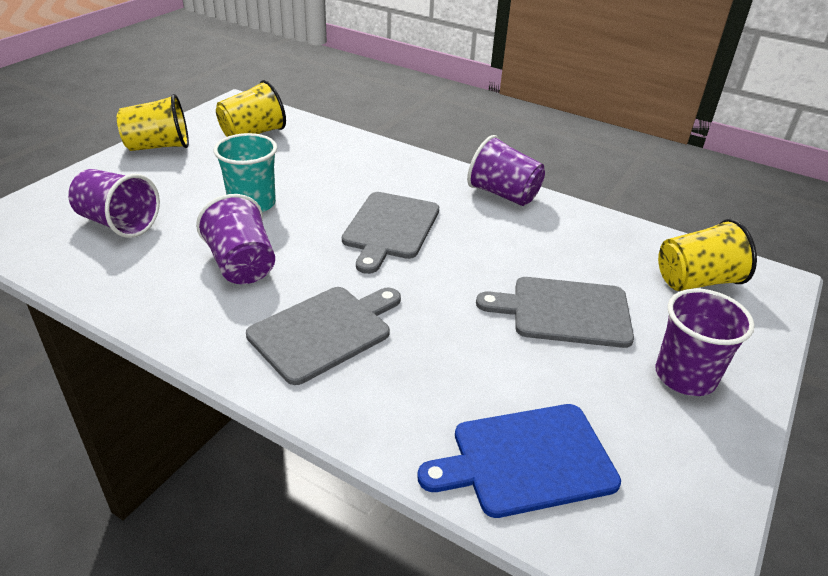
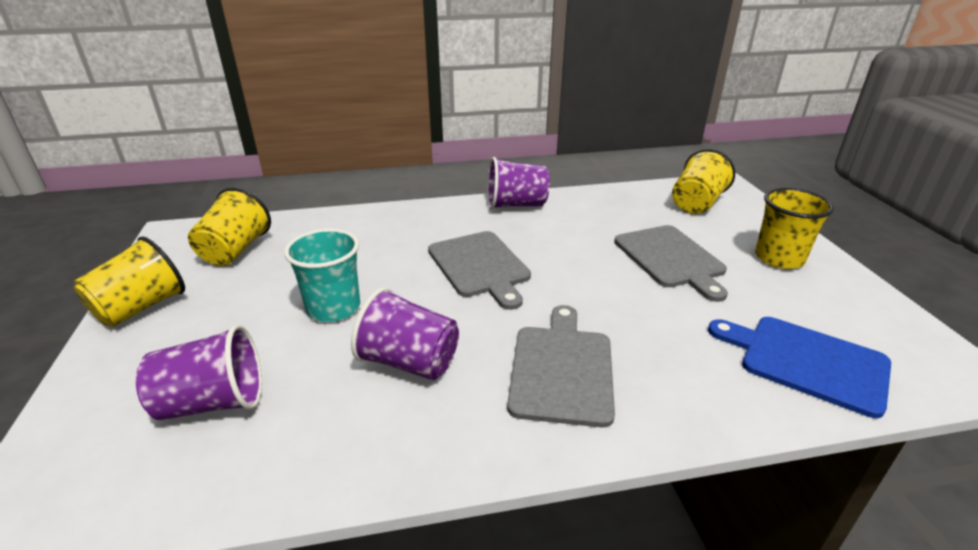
camera: 40 degrees left, 5 degrees down
blue cutting board [417,404,621,518] -> blue cutting board turned 90 degrees clockwise [708,317,891,418]
grey cutting board [476,277,634,348] -> grey cutting board turned 75 degrees counterclockwise [614,225,728,302]
purple cup [655,289,755,396] -> yellow cup [755,188,834,269]

